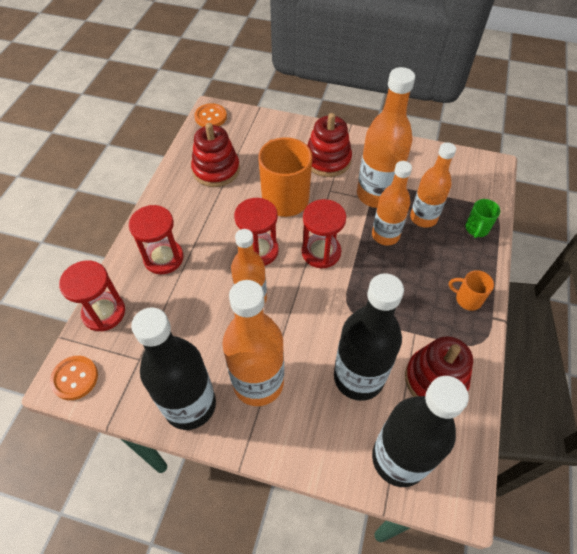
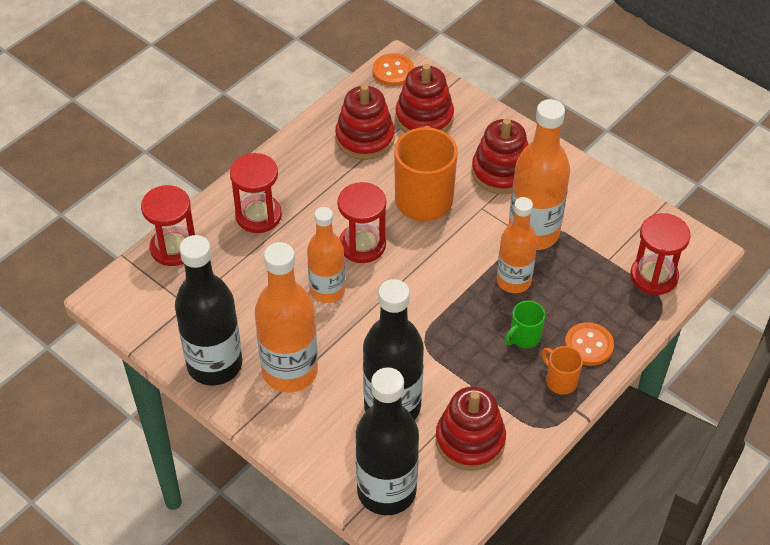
camera: 25 degrees right, 5 degrees down
orange button [50,356,98,400] -> orange button moved to [565,322,614,366]
red hourglass [302,199,346,268] -> red hourglass moved to [630,213,691,295]
orange bottle [410,142,456,228] -> none
green mug [466,199,500,238] -> green mug moved to [505,300,545,348]
none -> red stacking toy [395,64,454,133]

